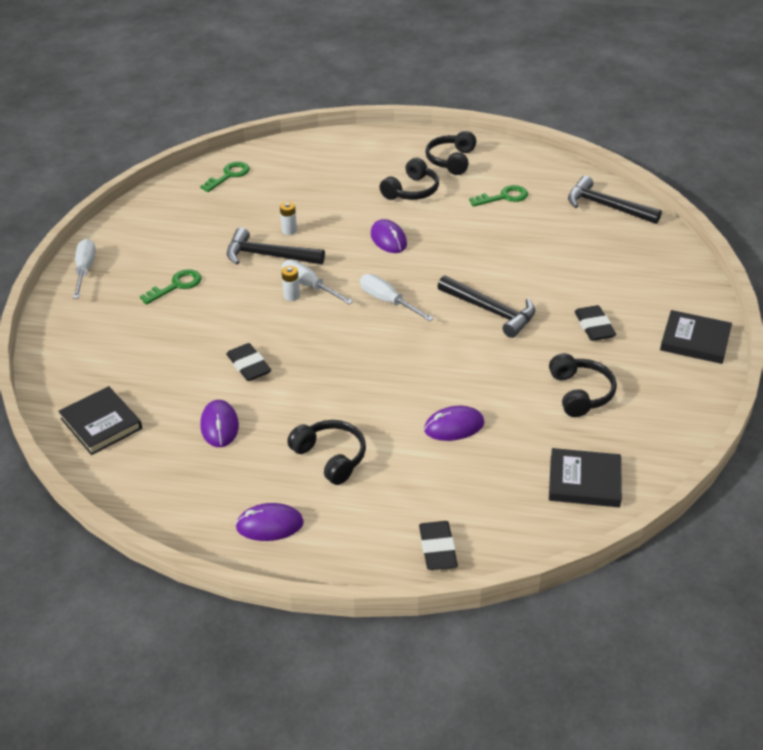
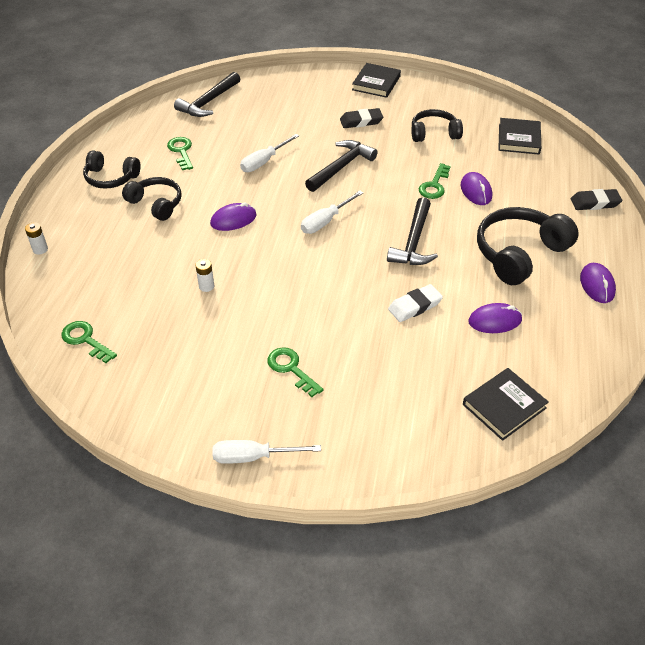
camera: 90 degrees left, 5 degrees up
black eraser [226,343,271,381] -> white eraser [388,284,443,322]
black hammer [227,228,325,265] -> black hammer moved to [387,197,438,265]
white screwdriver [282,260,353,305] -> white screwdriver moved to [240,134,299,172]
white battery [282,266,300,301] -> white battery moved to [25,222,48,255]
black headphones [287,420,366,485] -> black headphones [477,207,579,285], size x1.60
none -> green key [419,163,451,199]

